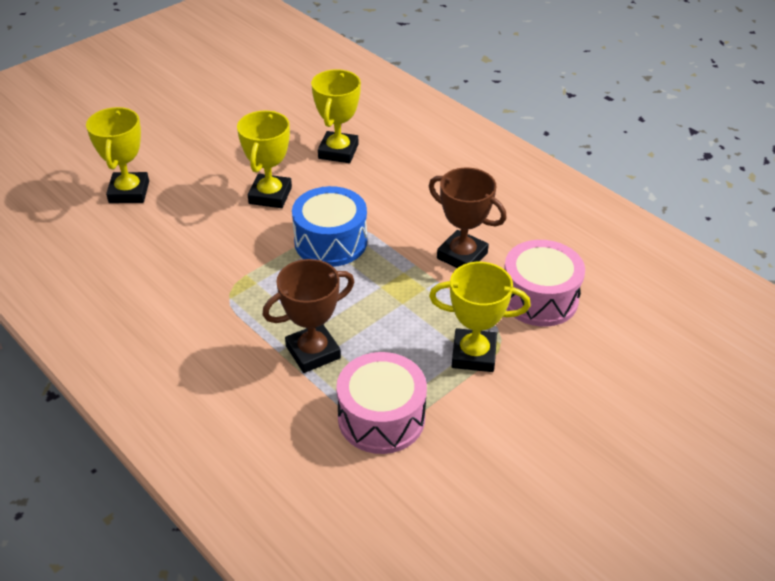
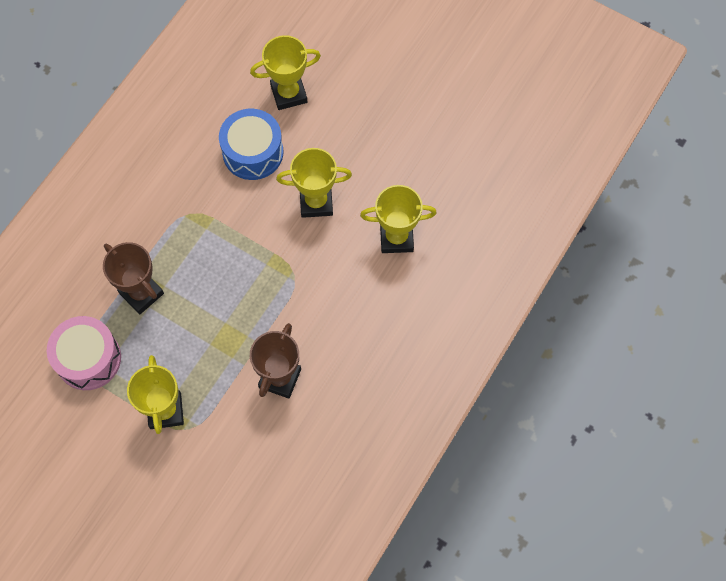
camera: 75 degrees right, 25 degrees up
blue drum [292,186,367,267] -> blue drum moved to [219,109,283,180]
pink drum [504,240,585,327] -> none

